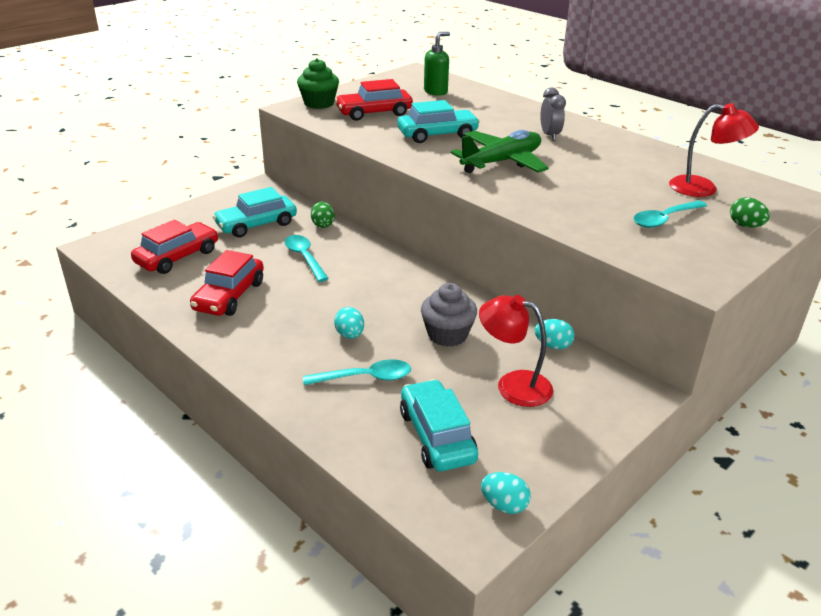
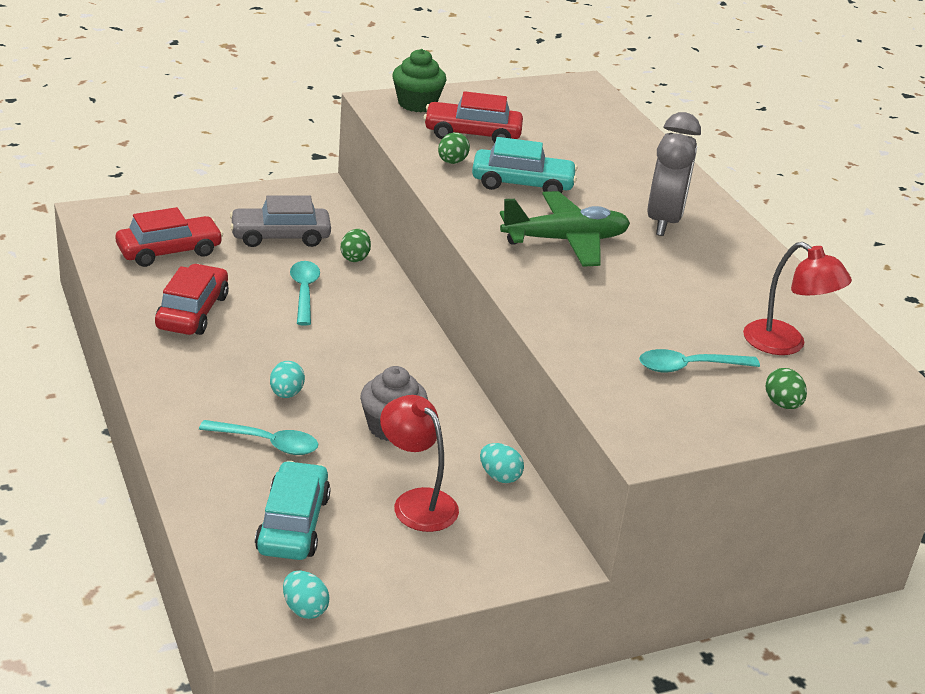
camera: 20 degrees right, 0 degrees up
red car [190,250,264,316] -> red car turned 150 degrees clockwise [155,264,229,335]
turquoise car [212,187,297,238] -> grey car [230,195,331,247]
green soap dispenser [424,32,450,96] -> none
grey clock [540,87,566,141] -> grey clock [647,112,701,236], size x1.76
none -> green egg [438,132,470,164]

